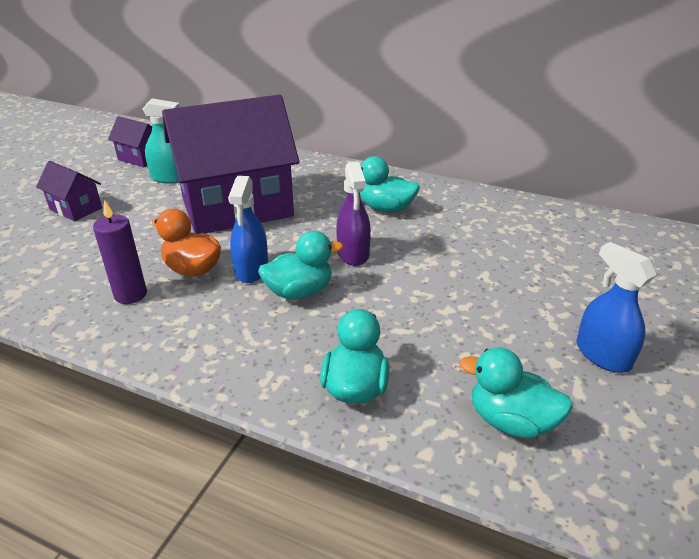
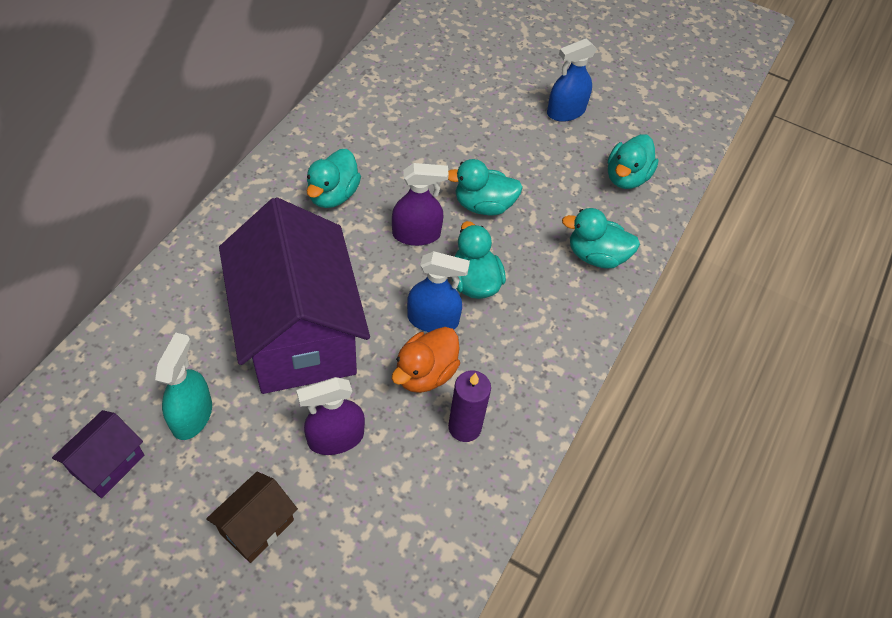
camera: 90 degrees left, 20 degrees up
purple house [36,161,102,222] -> brown house [206,472,298,563]
none -> purple spray bottle [296,377,365,455]
none -> turquoise duck [448,159,523,215]

